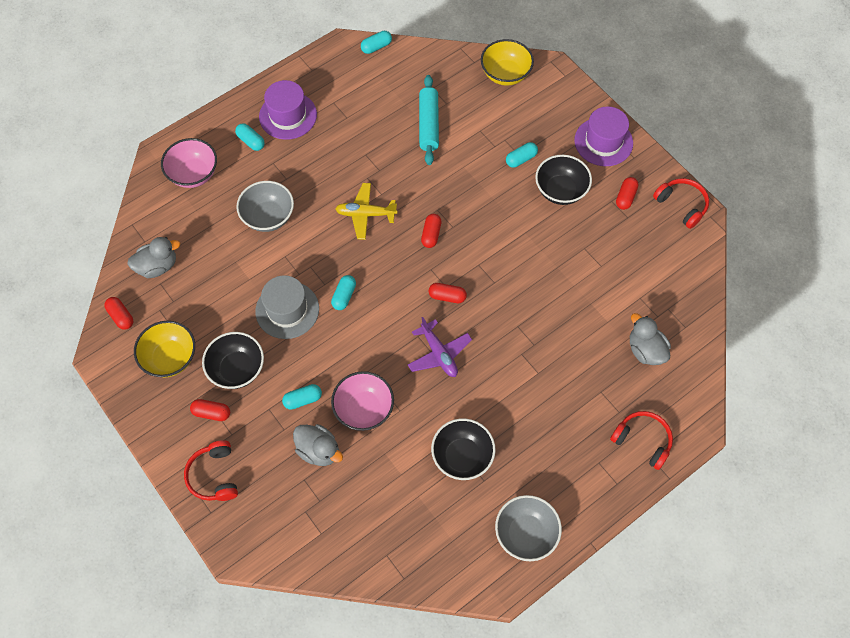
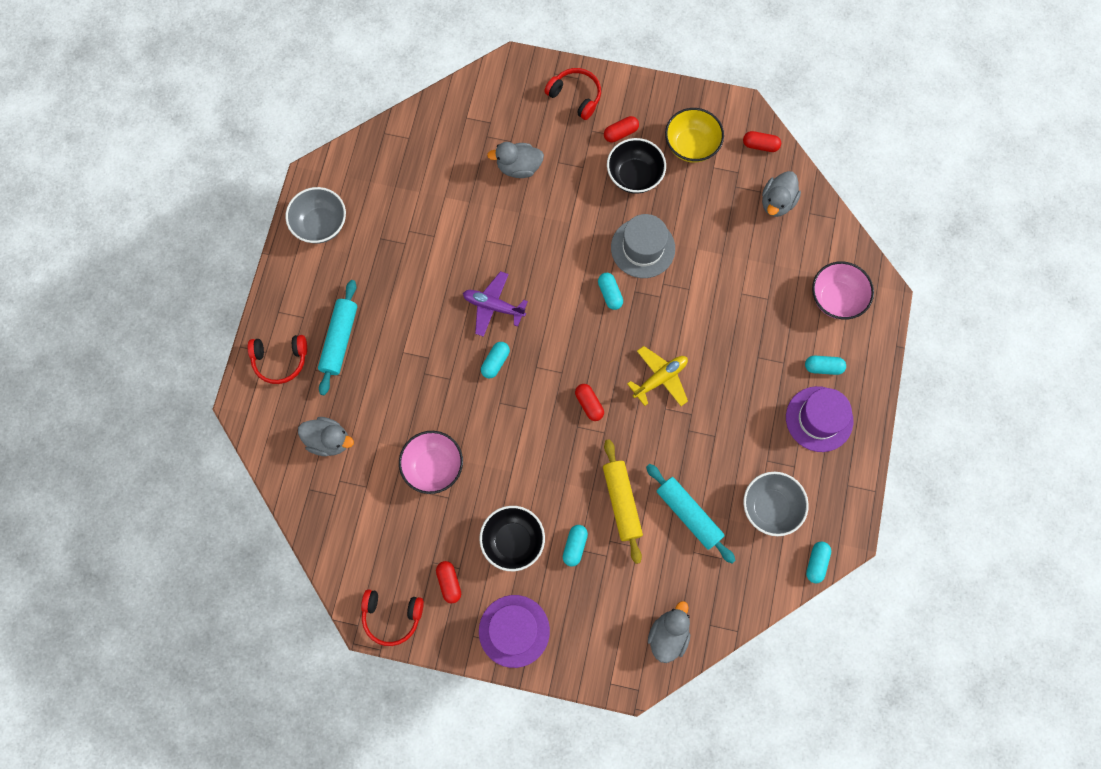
camera: 140 degrees right, 10 degrees up
grey bowl [236,181,294,232] -> grey bowl moved to [743,472,809,536]
turquoise capsule [282,384,322,410] -> turquoise capsule moved to [481,342,510,378]
pink bowl [331,371,394,431] -> pink bowl moved to [399,431,463,494]
red capsule [429,283,467,303] -> none
black bowl [431,418,496,480] -> none
yellow bowl [481,39,534,86] -> grey duck [648,601,690,663]
none -> turquoise rolling pin [318,280,357,395]
none -> yellow rolling pin [603,439,643,564]

